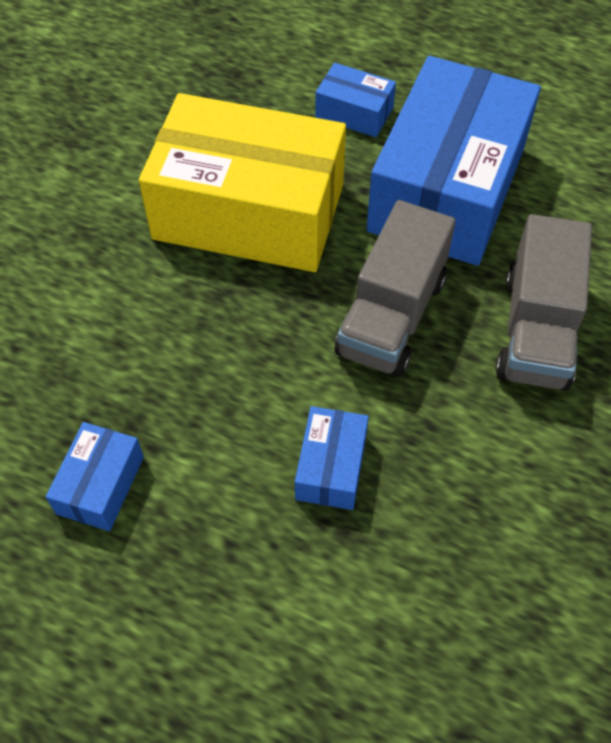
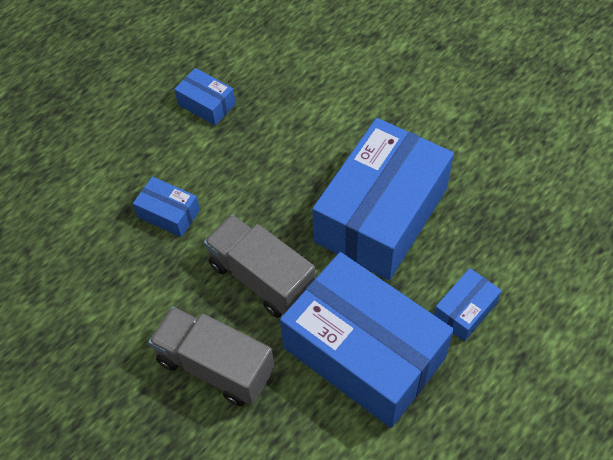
camera: 110 degrees right, 0 degrees up
yellow box [139,93,346,272] -> blue box [312,118,454,280]

